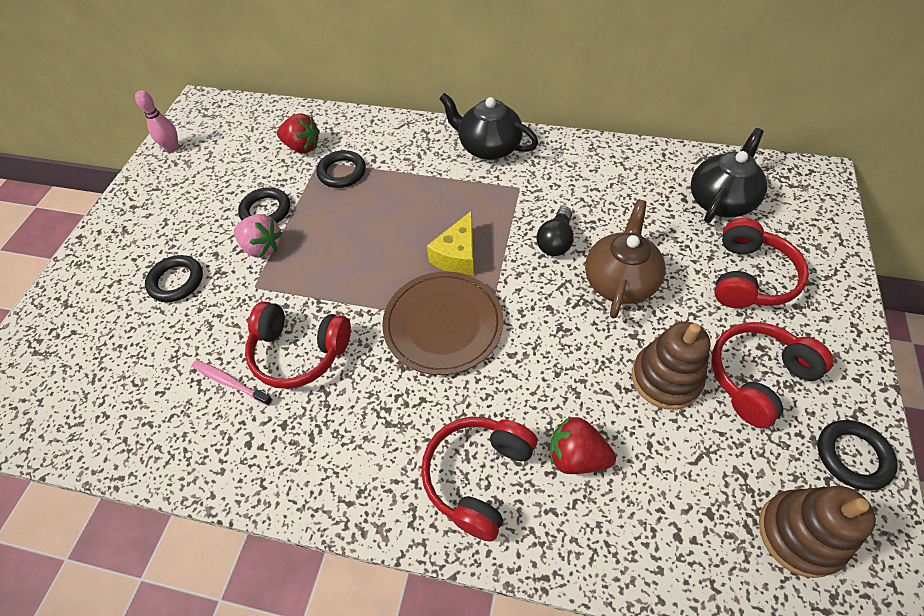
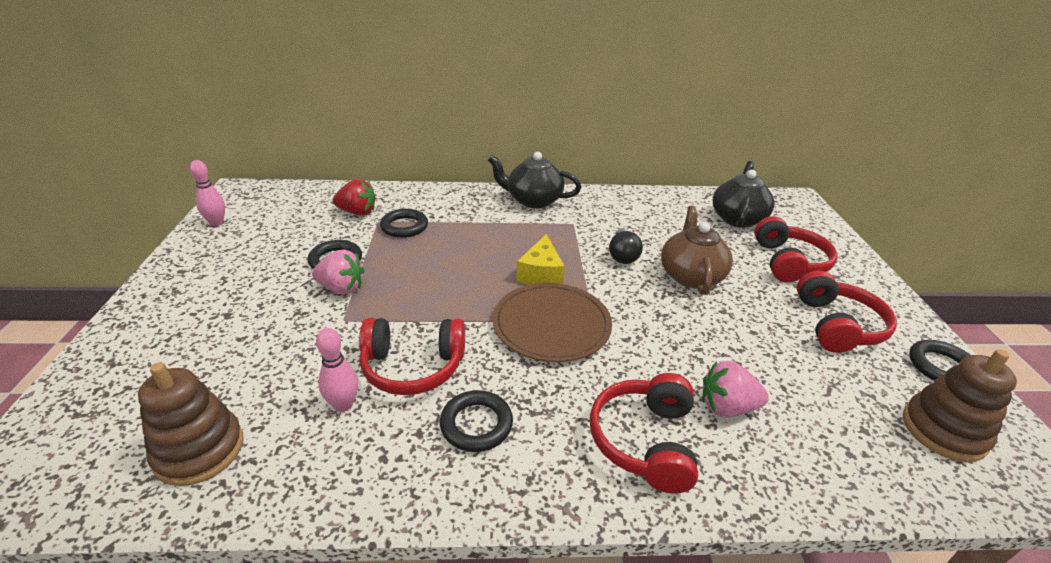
camera: 20 degrees left, 20 degrees down
black ring [145,255,203,302] -> black ring moved to [440,390,513,452]
pink toothbrush [192,360,273,406] -> pink bowling pin [316,328,358,412]
red strawberry [550,416,616,474] -> pink strawberry [702,361,769,417]
brown stacking toy [632,322,711,410] -> brown stacking toy moved to [138,362,244,486]
red headphones [711,322,834,428] -> red headphones turned 150 degrees clockwise [797,271,897,353]

